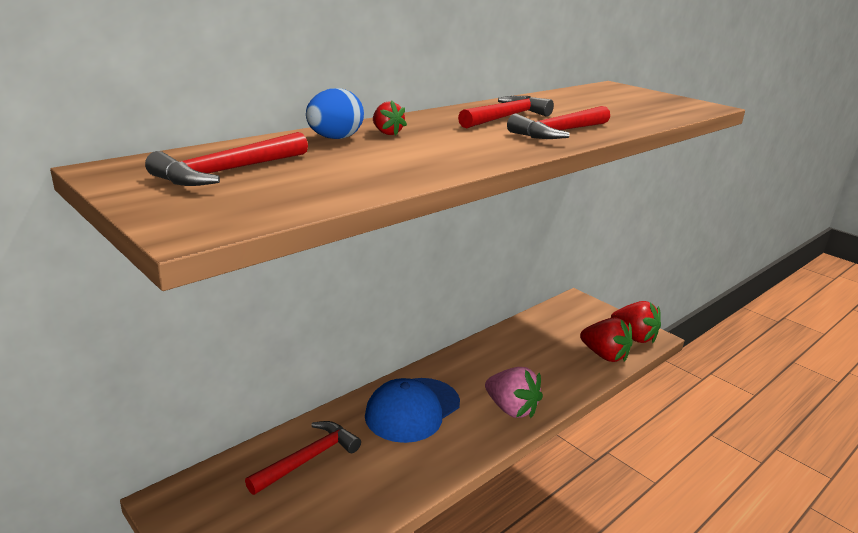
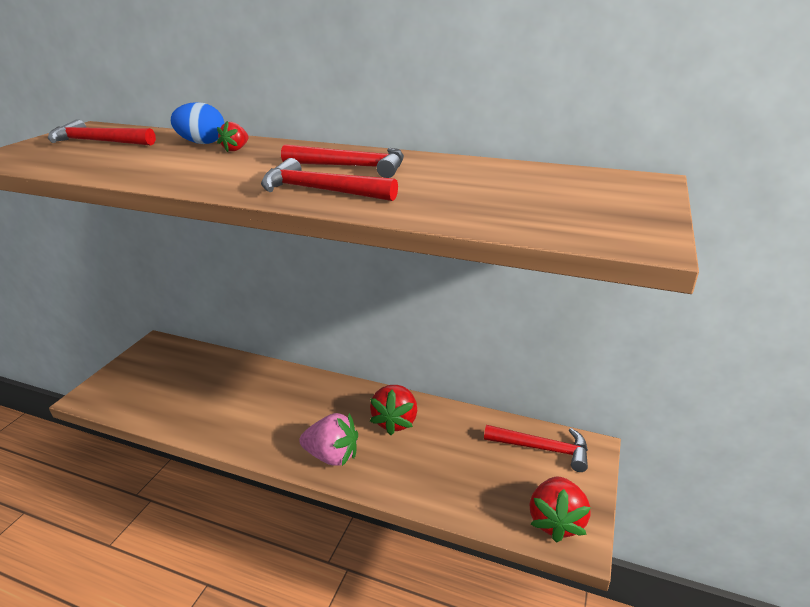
camera: 65 degrees right, 5 degrees up
red hammer [245,421,361,495] -> red hammer moved to [484,425,588,472]
blue cap [365,378,460,443] -> none
pink strawberry [485,367,543,418] -> pink strawberry turned 90 degrees counterclockwise [299,413,358,466]
red strawberry [580,318,633,362] -> red strawberry moved to [370,385,417,435]

